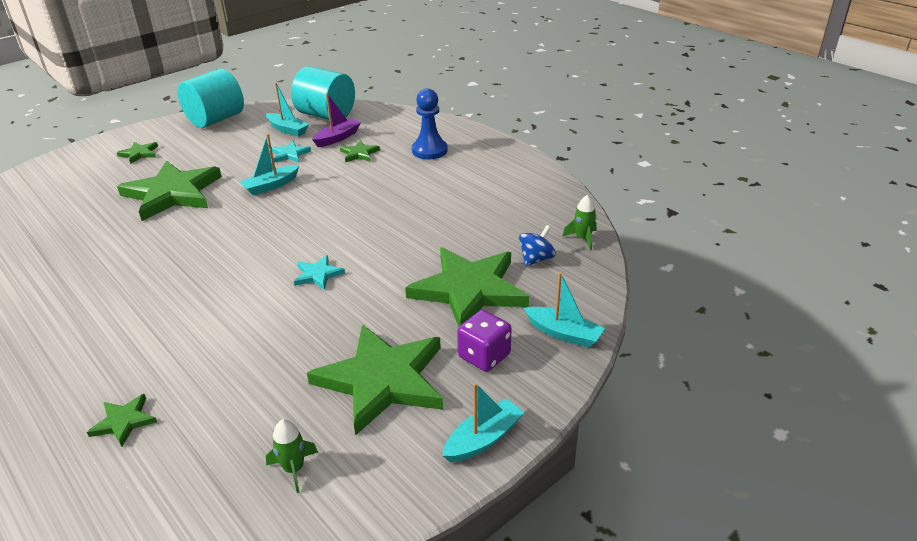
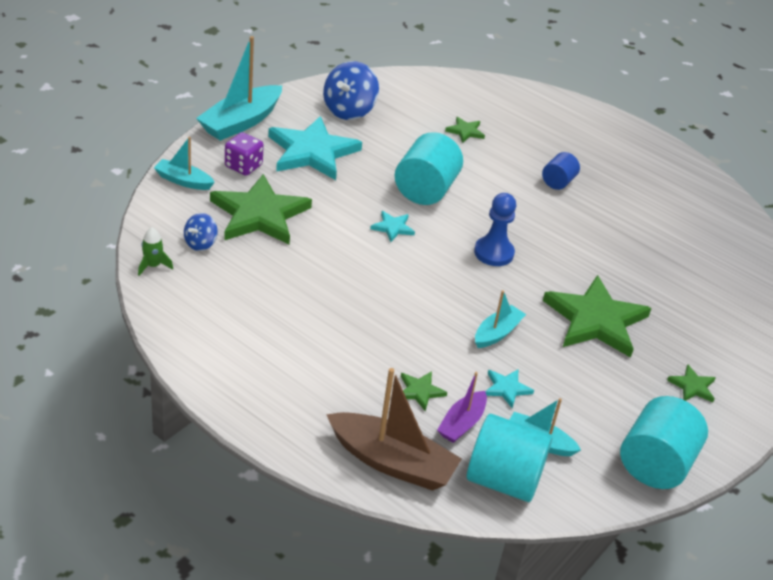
camera: 165 degrees right, 5 degrees up
green rocket [266,419,318,493] -> blue spinning top [323,61,379,120]
green star [307,324,443,436] -> turquoise star [268,116,362,180]
blue pawn [412,88,448,159] -> blue pawn moved to [474,193,516,266]
turquoise boat [442,383,525,463] -> turquoise boat [196,36,282,141], size x1.78
none -> brown boat [326,368,462,491]
none -> turquoise cylinder [395,132,463,205]
none -> blue cylinder [542,152,580,190]

